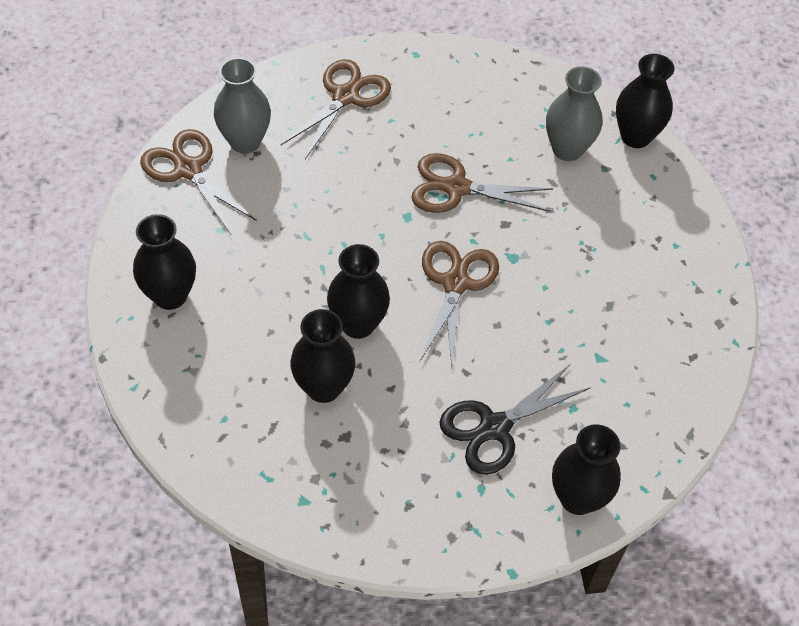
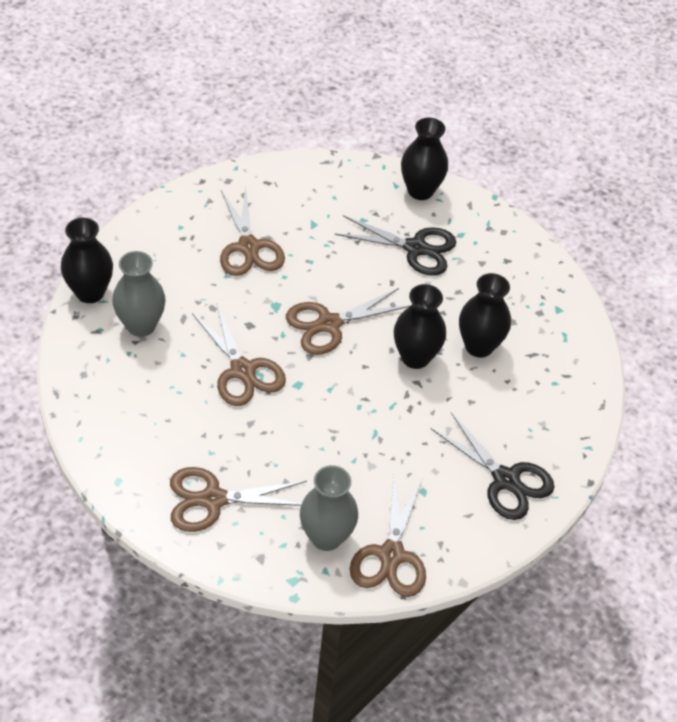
camera: 130 degrees left, 5 degrees down
black vase [133,214,196,310] -> black scissors [431,412,554,520]
none -> brown scissors [220,185,285,276]

